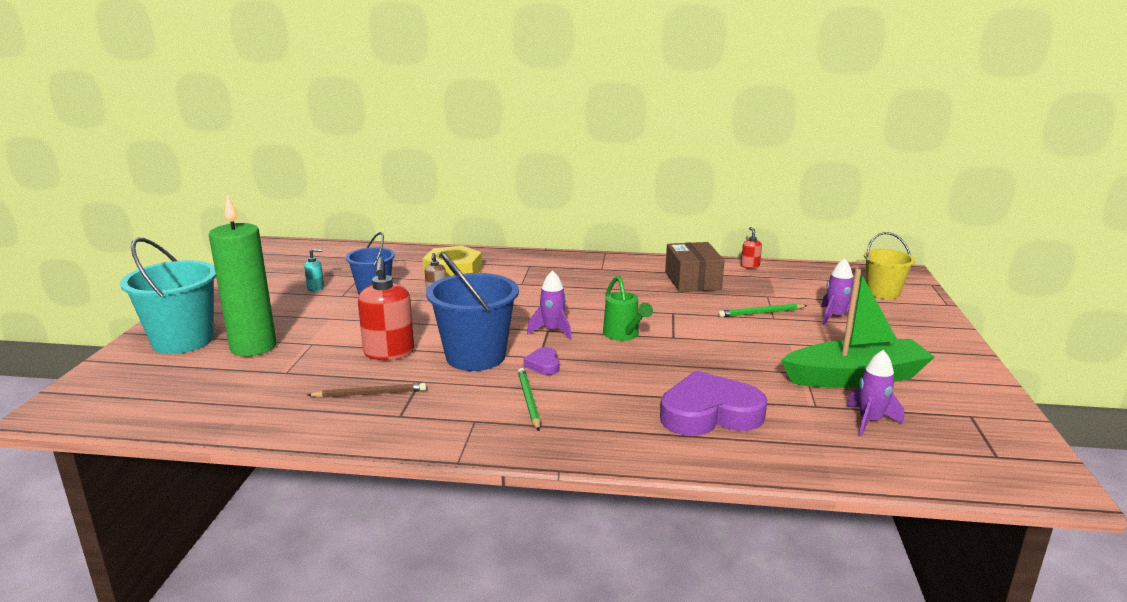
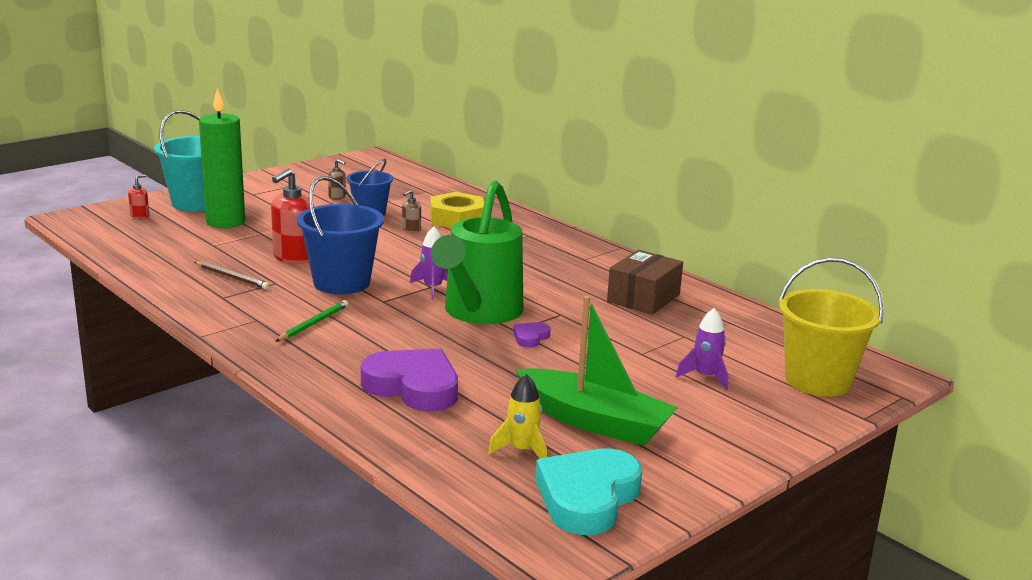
camera: 40 degrees right, 0 degrees up
turquoise soap dispenser [304,248,324,292] -> brown soap dispenser [328,159,346,200]
purple heart [523,347,560,375] -> purple heart moved to [513,322,551,348]
green watering can [603,276,653,341] -> green watering can [431,180,523,324], size x2.10
green pencil [718,304,807,317] -> none
red soap dispenser [741,227,762,269] -> red soap dispenser moved to [128,174,149,219]
purple rocket [847,350,904,437] -> yellow rocket [488,374,547,458]
yellow bucket [864,232,915,299] -> yellow bucket [778,257,884,397], size x1.59
none -> turquoise heart [535,449,642,535]

